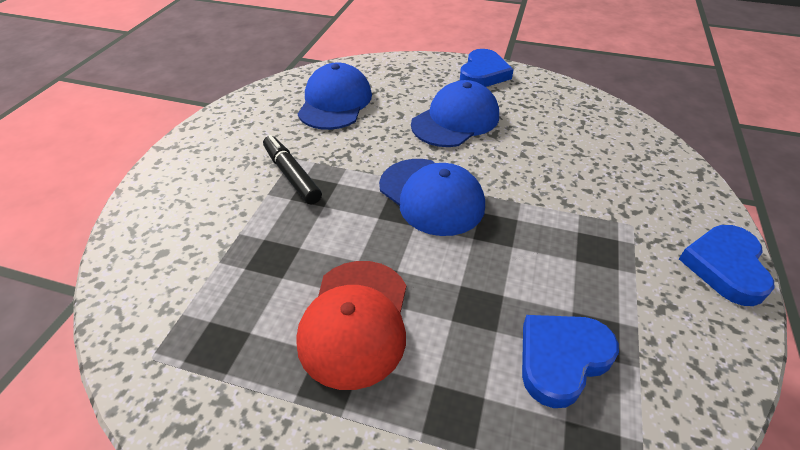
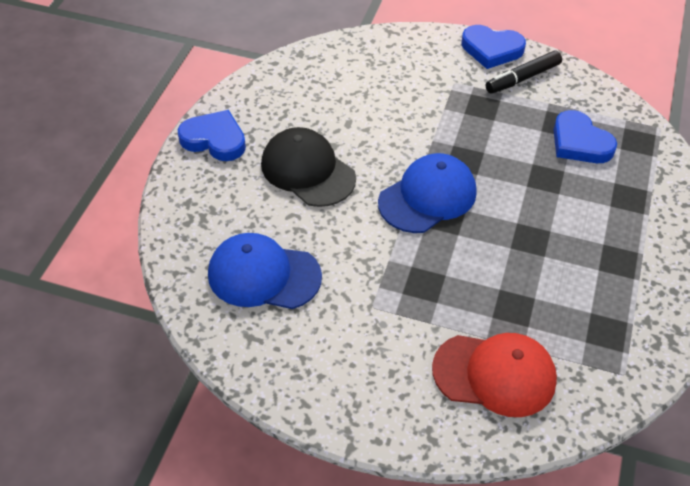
camera: 90 degrees left, 5 degrees up
black marker [263,135,322,205] -> black marker moved to [486,50,562,94]
red cap [296,261,406,390] -> red cap moved to [432,333,557,417]
blue cap [411,80,499,147] -> black cap [261,127,356,207]

